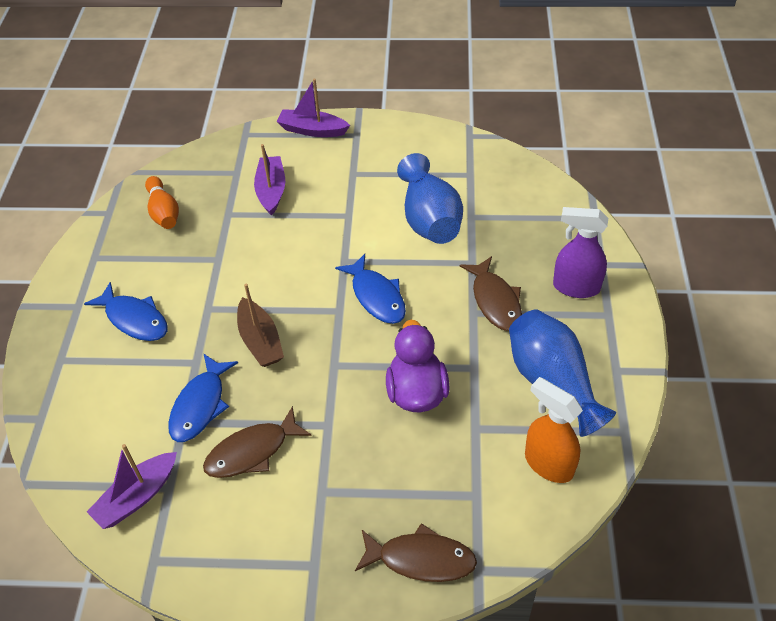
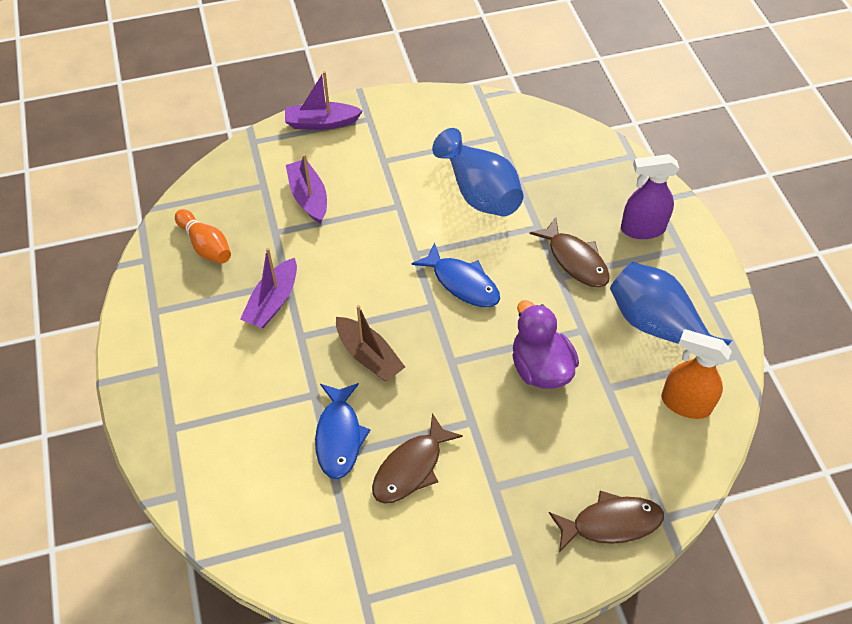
camera: 20 degrees left, 5 degrees up
blue fish [84,282,168,341] -> none
purple boat [87,444,177,529] -> purple boat moved to [240,248,297,328]

